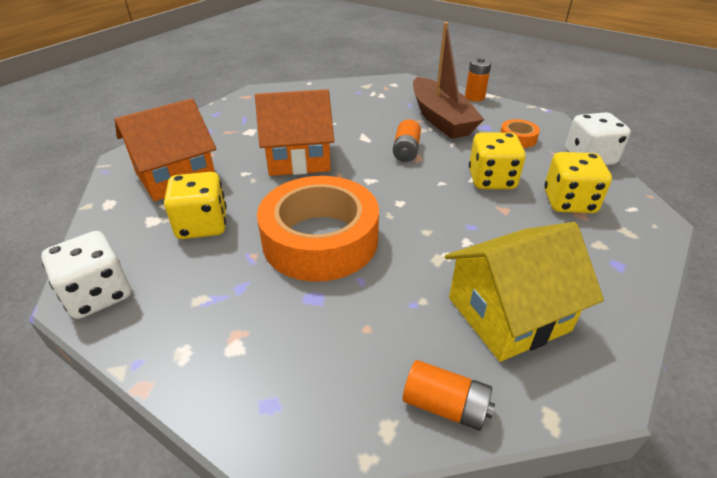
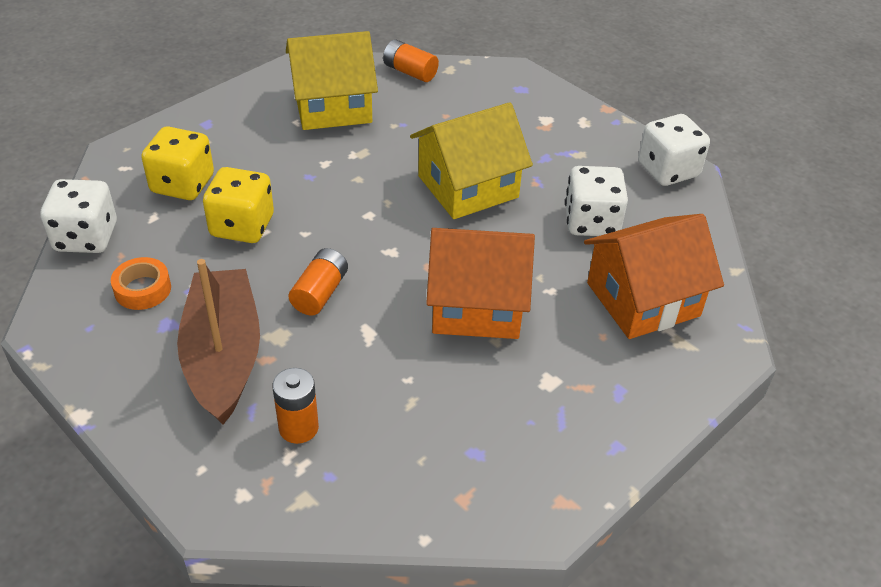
camera: 170 degrees left, 5 degrees up
yellow dice [164,172,227,239] -> white dice [565,166,628,236]
orange tape [257,176,379,281] -> yellow house [410,102,533,219]
orange battery [465,57,491,101] -> orange battery moved to [272,368,319,444]

